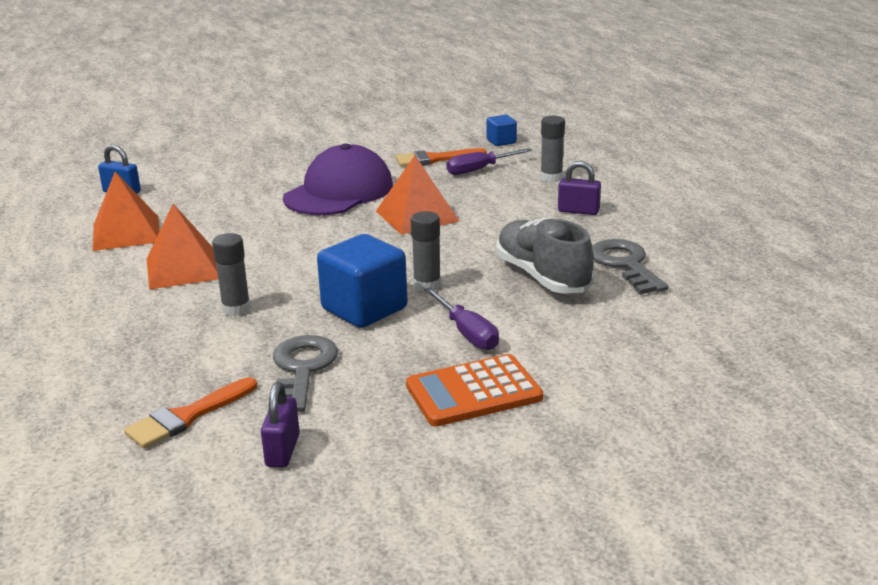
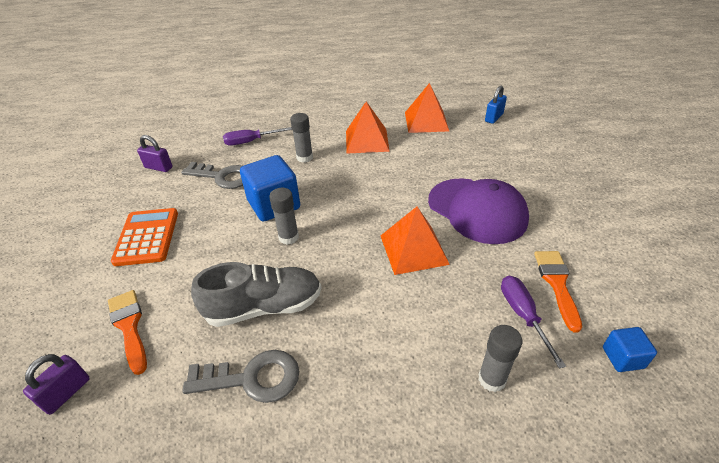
camera: 105 degrees right, 15 degrees up
orange brush [124,377,257,449] -> orange brush moved to [108,290,147,375]
purple screwdriver [424,287,499,350] -> purple screwdriver moved to [223,127,292,146]
purple padlock [558,161,601,215] -> purple padlock moved to [23,354,90,415]

